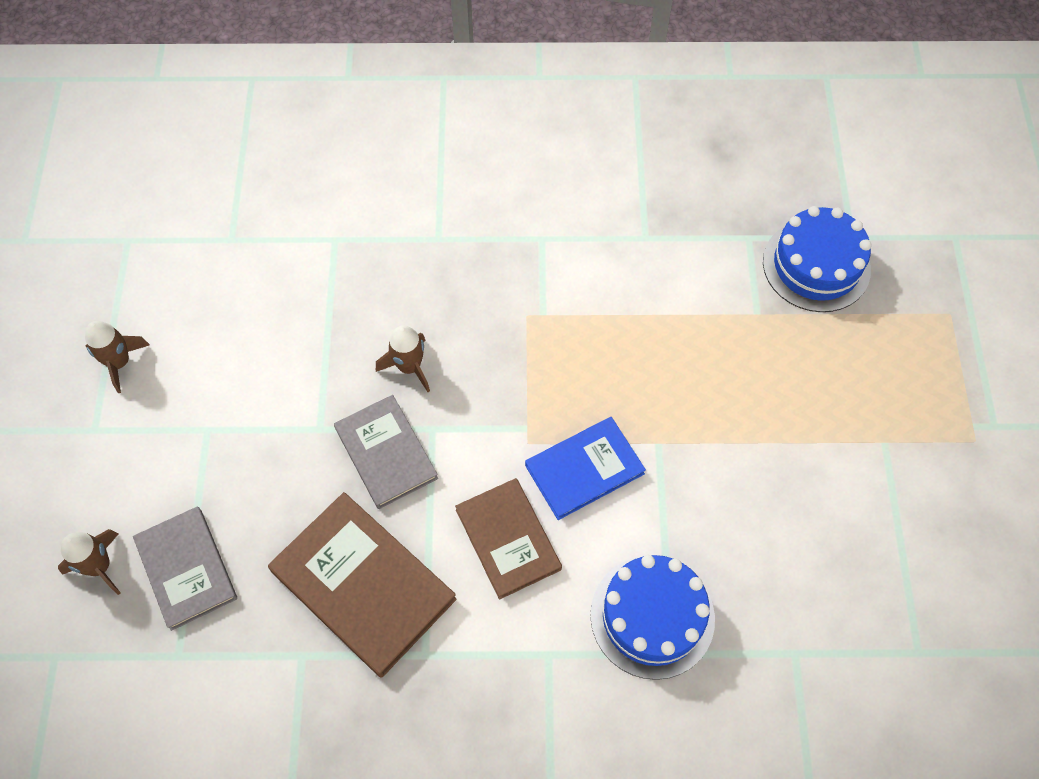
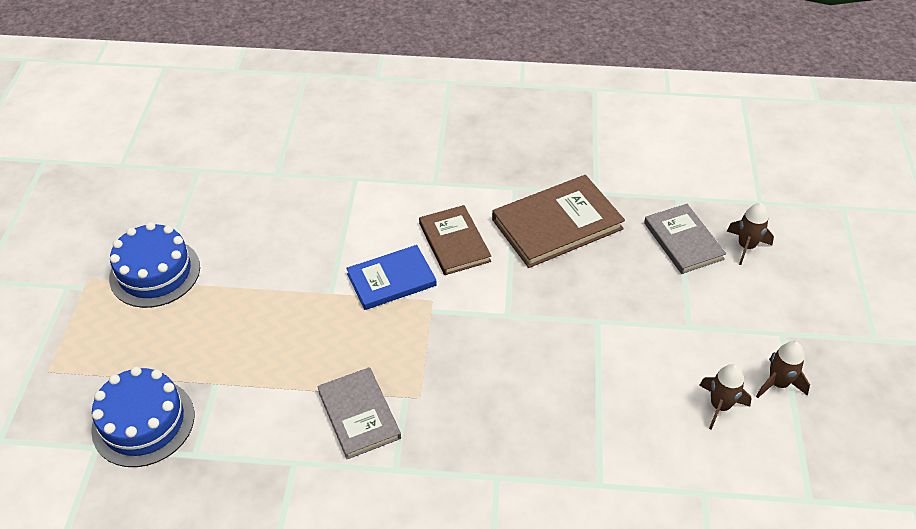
camera: 175 degrees left, 15 degrees down
brown book [268,492,456,678] -> brown book turned 75 degrees counterclockwise [492,175,625,268]
grey book [334,395,438,509] -> grey book moved to [317,367,401,459]
brown rocket [376,325,430,392] -> brown rocket moved to [699,364,752,430]
blue cake [590,555,715,680] -> blue cake moved to [109,222,200,308]

